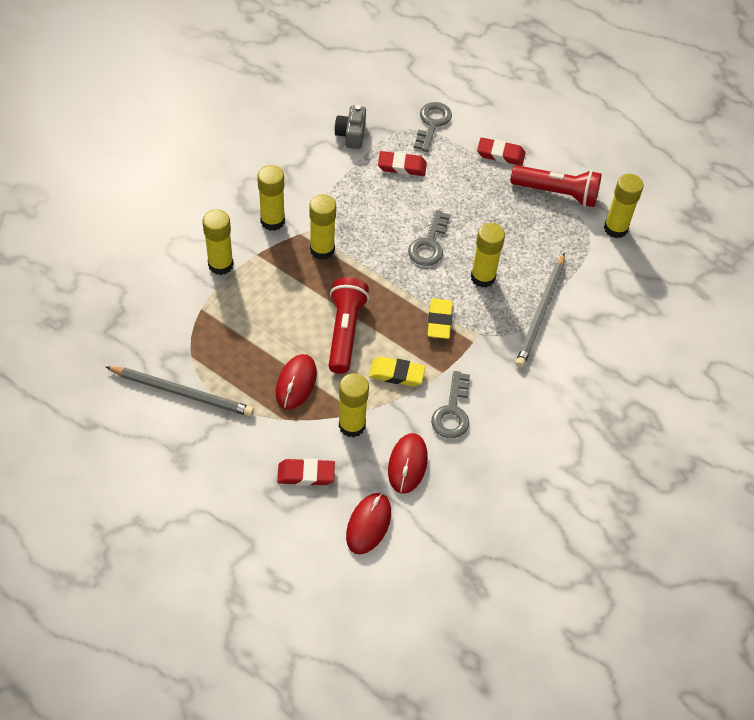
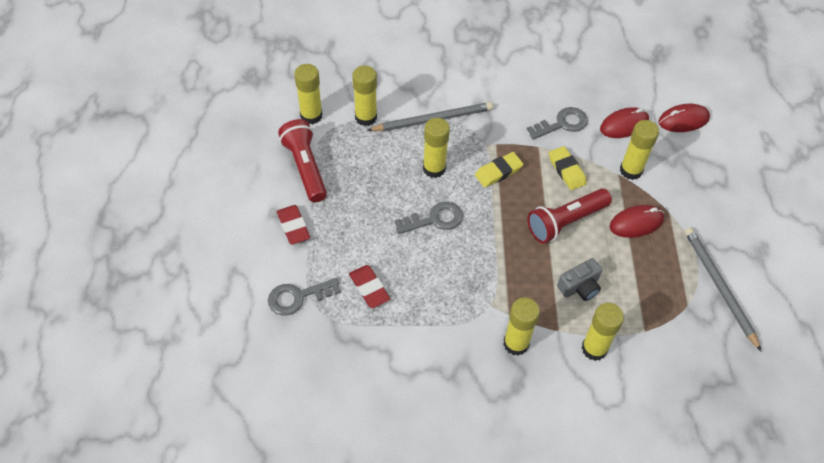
camera: 125 degrees left, 0 degrees up
red eraser [277,458,335,486] -> none
yellow glue stick [309,194,336,260] -> yellow glue stick moved to [352,66,377,126]
grey camera [334,105,366,149] -> grey camera moved to [557,258,602,301]

